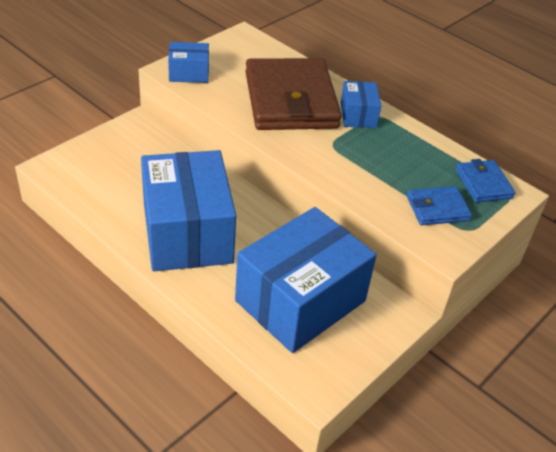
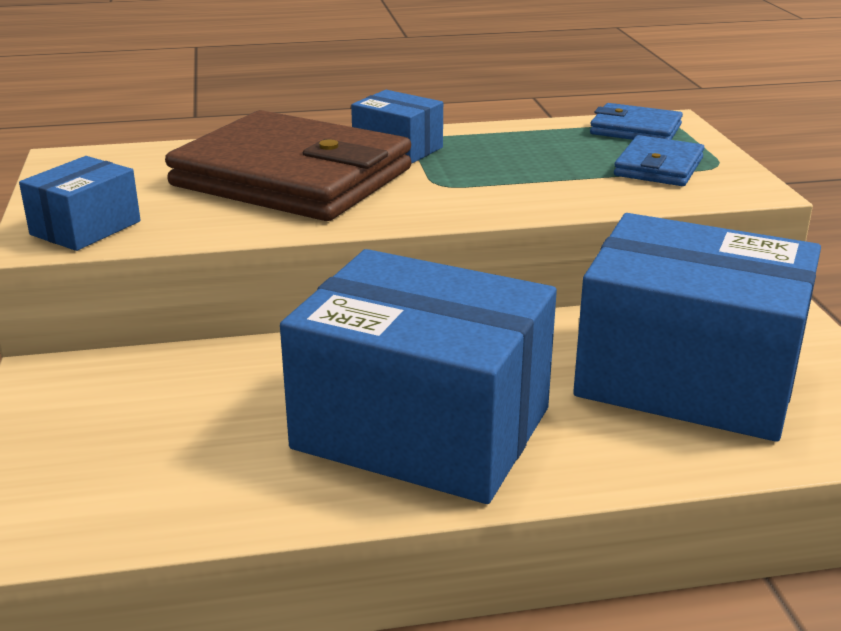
camera: 50 degrees left, 15 degrees down
blue box [235,207,377,353] -> blue box turned 60 degrees counterclockwise [573,213,821,442]

